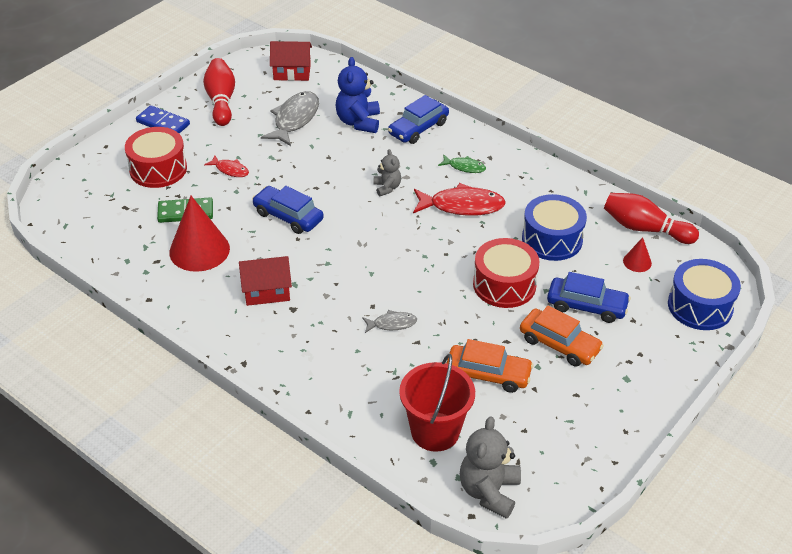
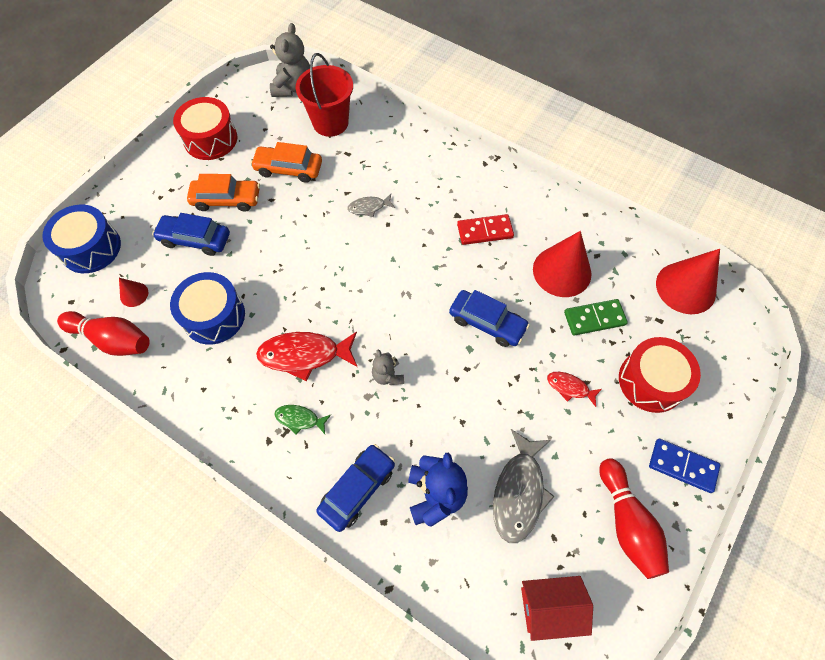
camera: 175 degrees right, 20 degrees up
red house [239,256,292,306] -> red domino [457,214,514,245]
red drum [473,238,539,308] -> red drum moved to [173,97,237,160]
orange car [520,306,604,367] -> orange car turned 150 degrees clockwise [187,174,260,212]
none -> red cone [656,249,720,314]

